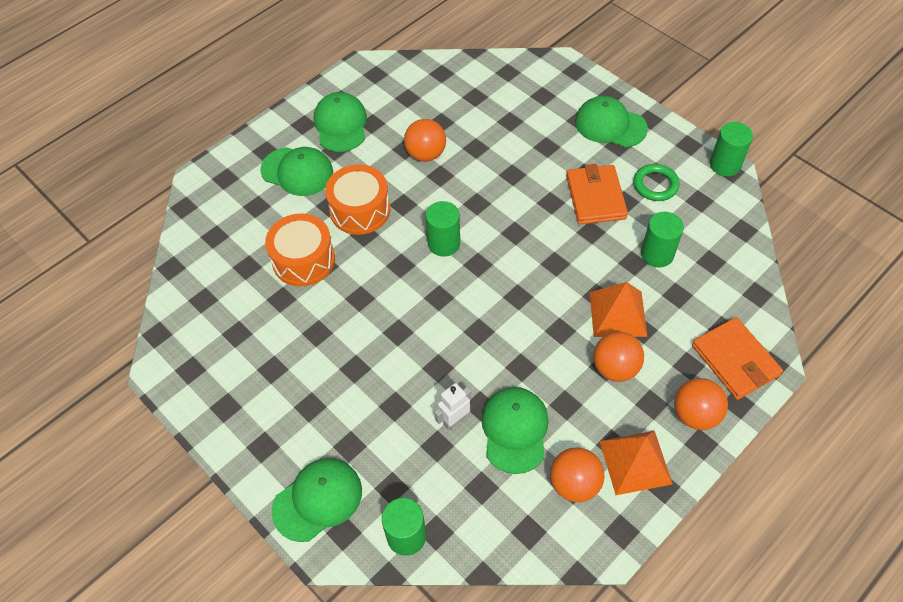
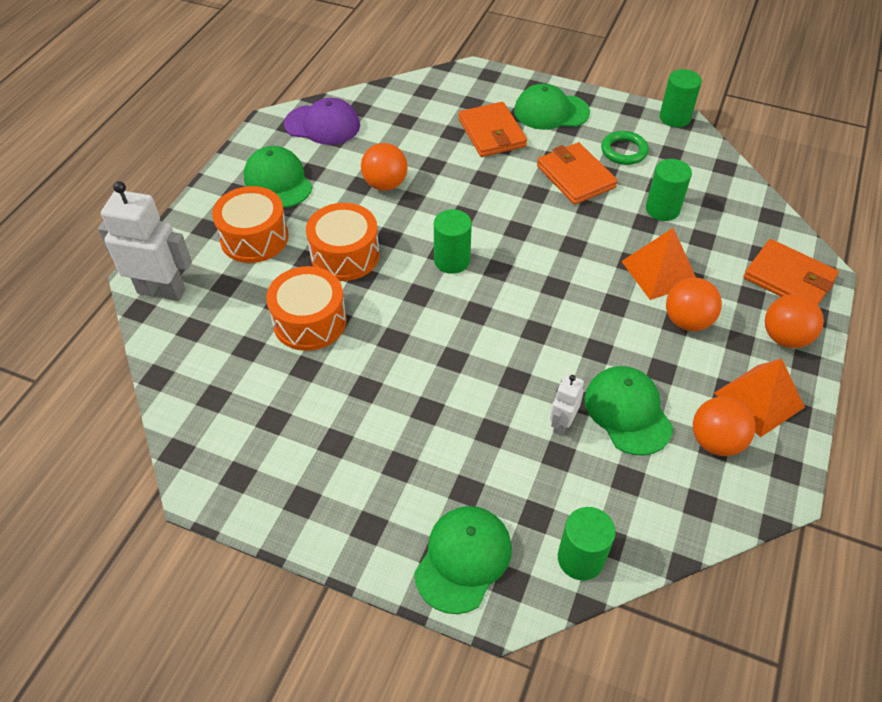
camera: 25 degrees left, 5 degrees down
green cap [260,147,333,196] -> orange drum [212,186,289,263]
none -> white robot [98,181,192,301]
none -> purple cap [284,98,360,145]
none -> orange wallet [459,102,527,157]

